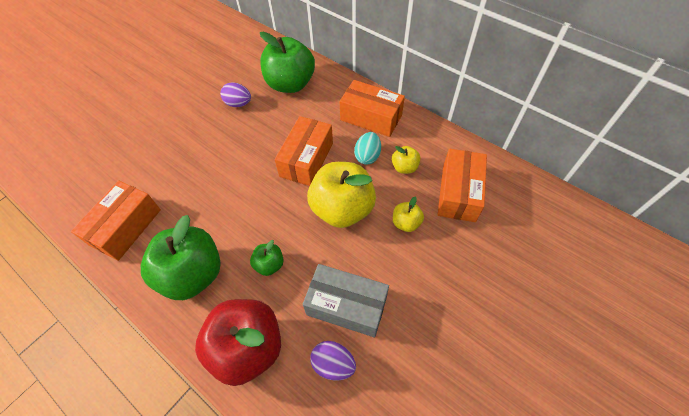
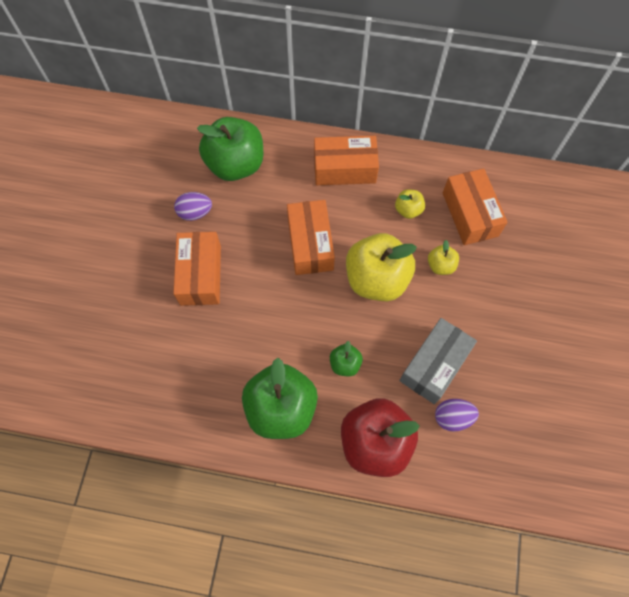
camera: 30 degrees left, 10 degrees up
orange box [71,180,161,261] -> orange box moved to [173,232,221,306]
grey box [303,264,389,338] -> grey box turned 45 degrees counterclockwise [399,318,477,404]
turquoise egg [354,132,381,165] -> none

